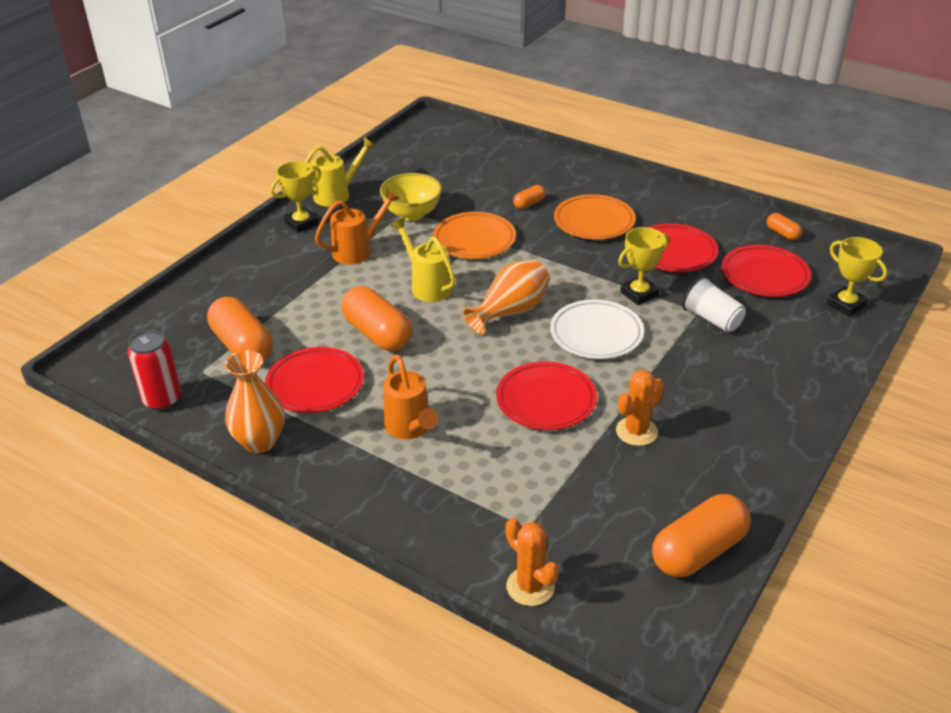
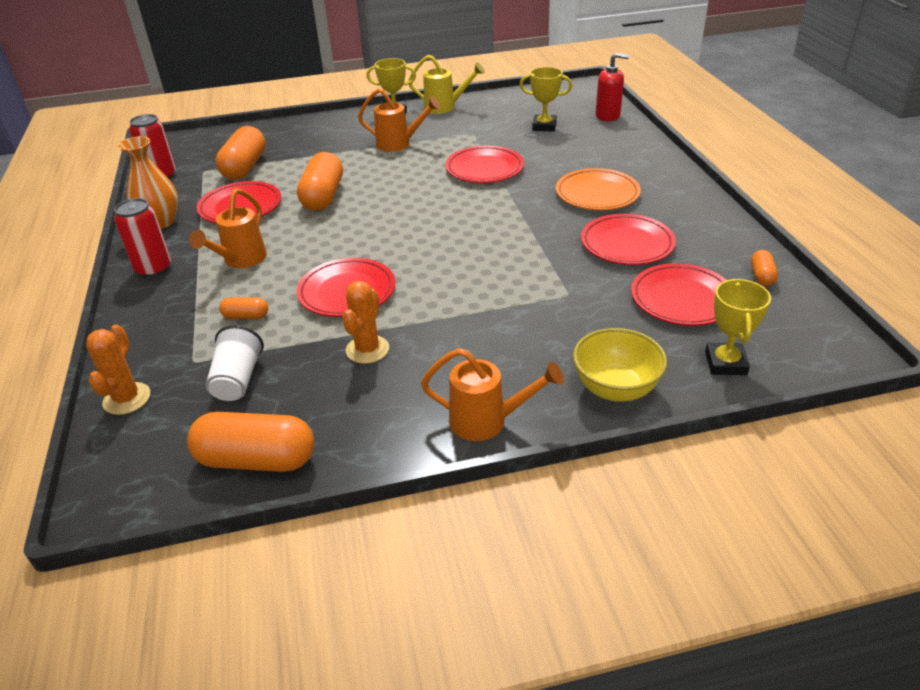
camera: 45 degrees right, 0 degrees up
yellow bowl [380,173,442,221] -> yellow bowl moved to [573,328,667,402]
yellow watering can [390,217,456,302] -> none
orange plate [433,212,516,259] -> red plate [445,145,524,183]
orange vase [463,260,550,334] -> none
orange capsule [513,185,546,209] -> orange capsule moved to [219,297,268,319]
white plate [550,300,644,359] -> none
orange cactus [616,369,664,446] -> orange cactus turned 75 degrees counterclockwise [342,281,389,364]
yellow trophy [618,227,669,305] -> yellow trophy moved to [520,67,572,132]
white cup [682,276,746,332] -> white cup moved to [206,325,264,401]
none -> red can [114,198,171,277]
none -> orange watering can [421,348,564,441]
none -> red soap dispenser [596,53,629,121]

